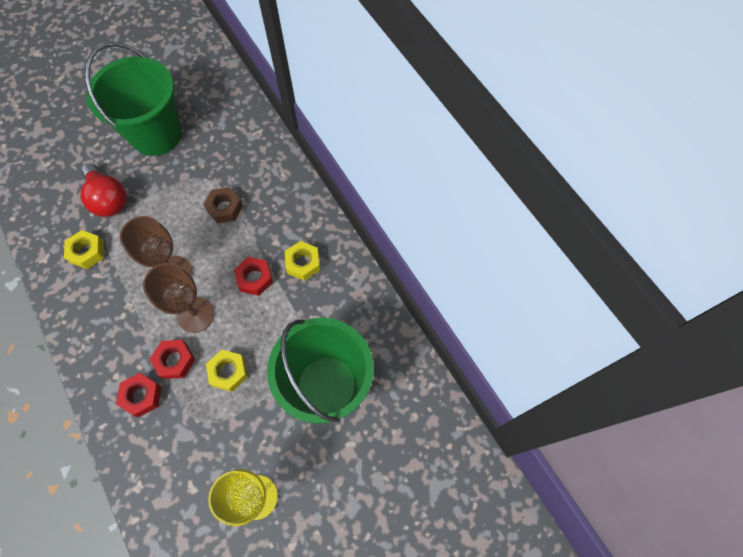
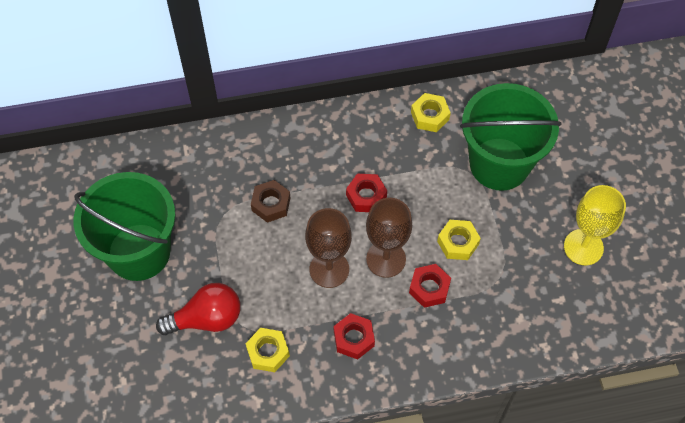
camera: 70 degrees left, 5 degrees down
red nut [116,373,161,417] -> red nut moved to [334,313,375,359]
yellow nut [285,241,320,281] -> yellow nut moved to [411,93,451,132]

